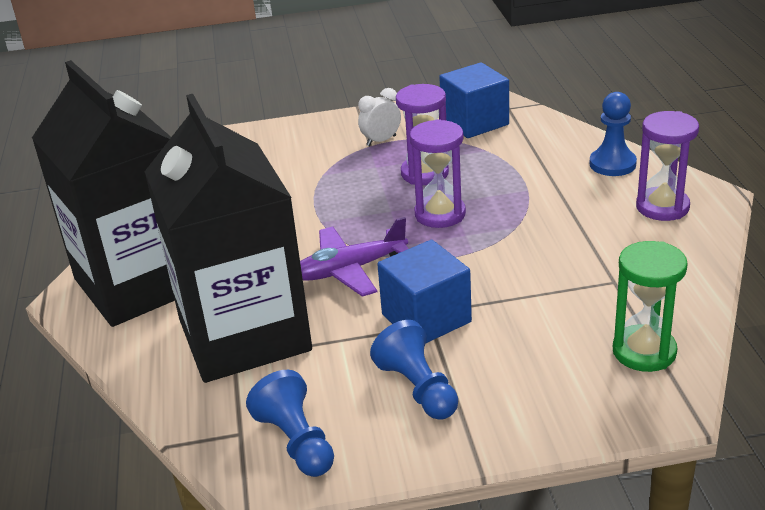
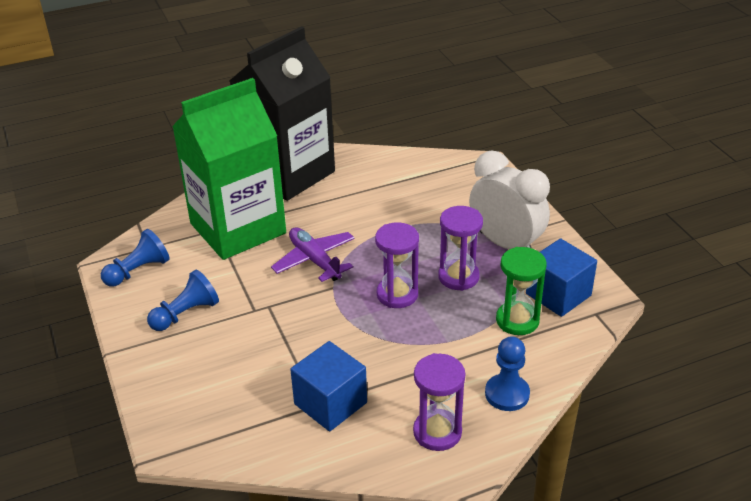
camera: 75 degrees right, 5 degrees up
black carton [144,94,312,383] -> green carton [172,78,286,260]
white clock [358,88,401,146] -> white clock [469,151,550,249], size x2.12
blue cube [377,240,472,343] -> blue cube moved to [290,341,367,431]
green hourglass [613,241,688,372] -> green hourglass moved to [496,247,547,335]

